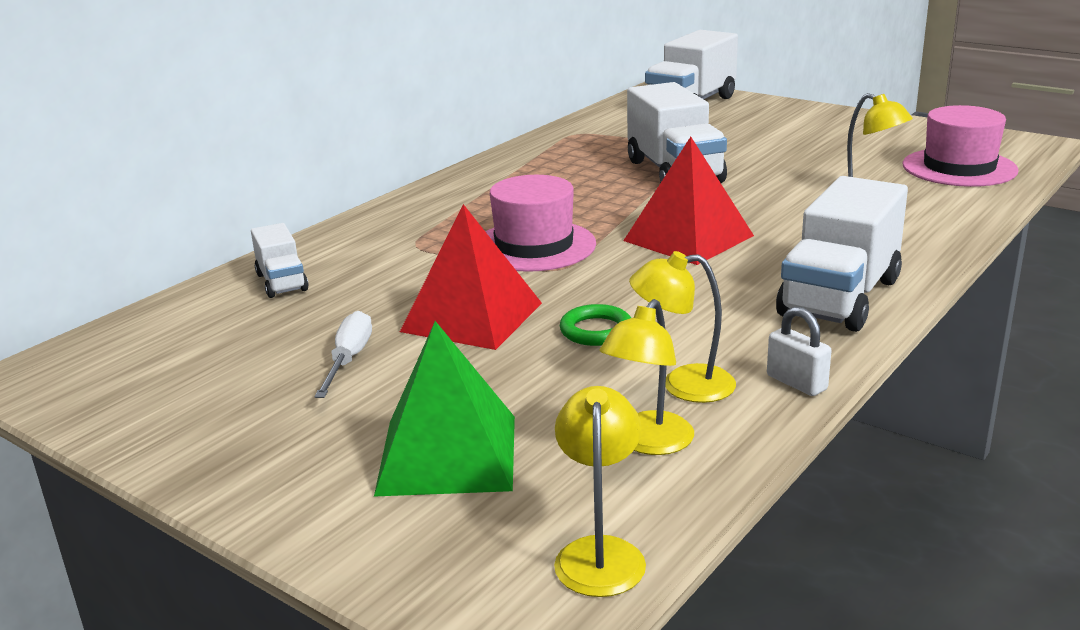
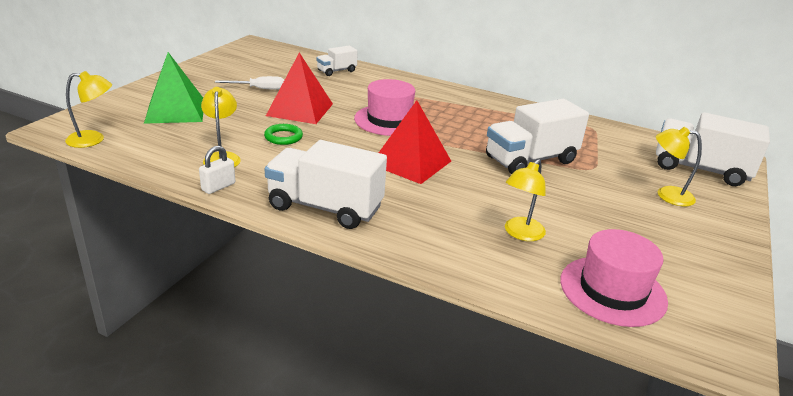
camera: 75 degrees right, 5 degrees up
yellow lamp [599,299,694,455] -> yellow lamp moved to [656,127,702,206]

